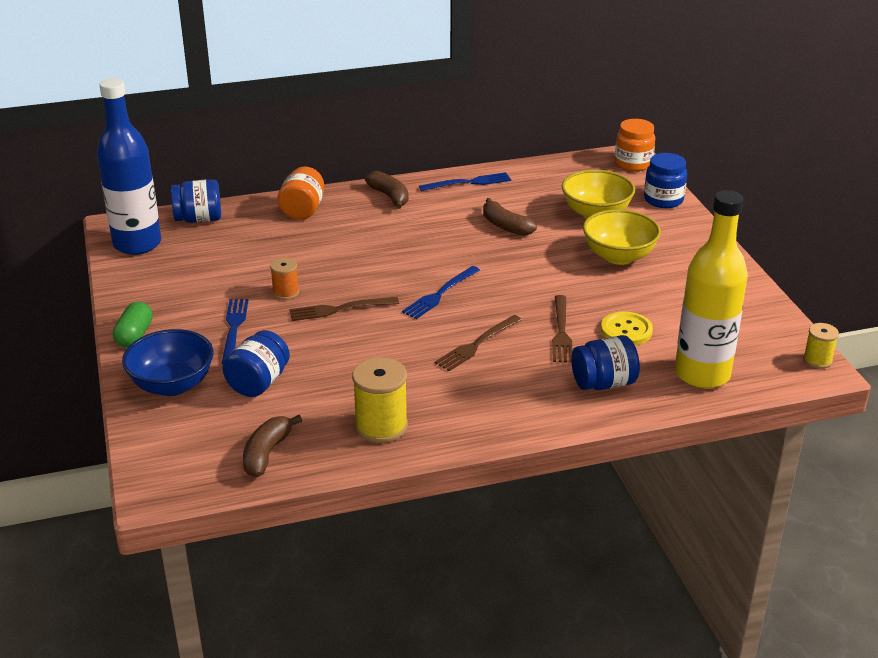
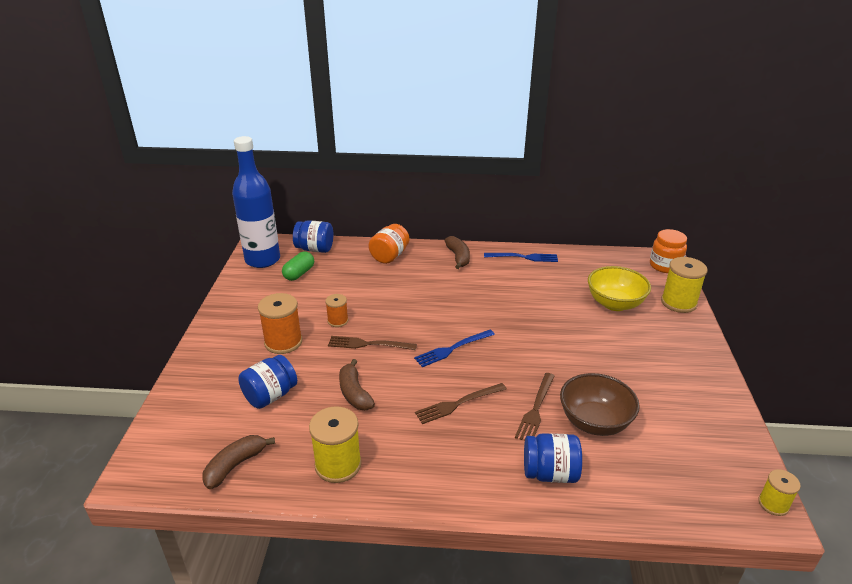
camera: 20 degrees right, 0 degrees up
green capsule [113,302,153,347] -> green capsule moved to [282,252,314,281]
blue bowl [122,329,213,396] -> none
blue fork [222,299,248,364] -> orange spool [258,293,302,354]
brown banana [483,198,537,236] -> brown banana moved to [339,359,375,410]
yellow bowl [583,209,661,265] -> none
yellow button [601,312,653,345] -> brown bowl [560,373,640,436]
blue jar [644,153,687,208] -> yellow spool [661,257,708,313]
yellow bottle [675,190,748,388] -> none

